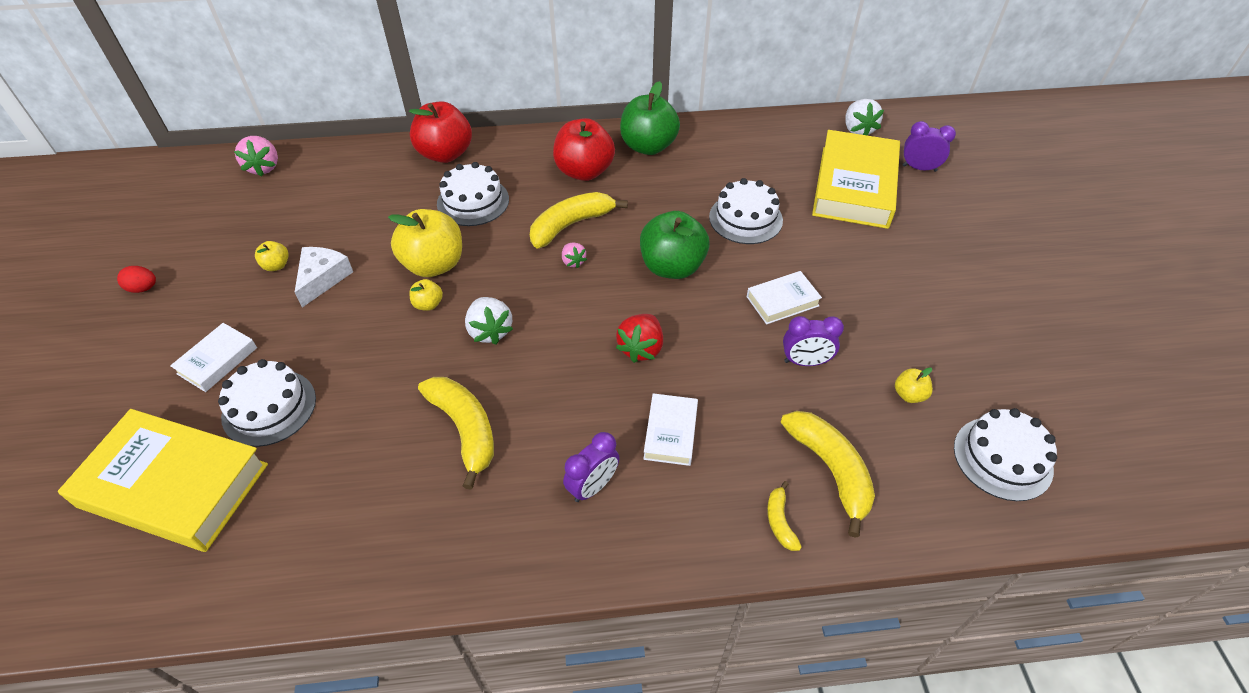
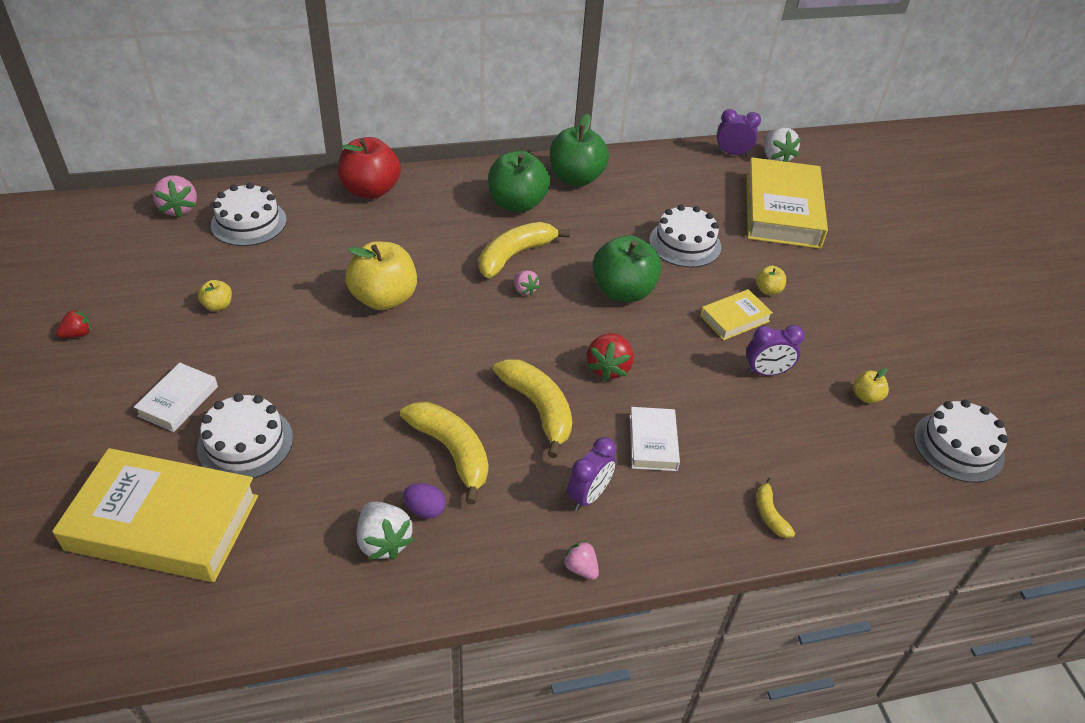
camera: 10 degrees left, 5 degrees down
red egg [117,266,156,293] -> red strawberry [56,309,91,338]
white cheese [294,247,353,307] -> none
yellow apple [409,279,443,311] -> yellow apple moved to [756,266,786,295]
white cake [437,162,509,226] -> white cake moved to [211,183,287,246]
white strawberry [465,297,513,345] -> white strawberry moved to [357,502,414,560]
red apple [553,118,615,181] -> green apple [488,151,550,213]
white book [747,271,822,325] -> yellow book [700,289,773,340]
yellow banana [781,411,875,538] -> yellow banana moved to [493,359,572,458]
purple clock [902,121,956,172] -> purple clock moved to [717,109,761,156]
none -> purple egg [403,483,445,519]
none -> pink strawberry [563,541,599,580]

